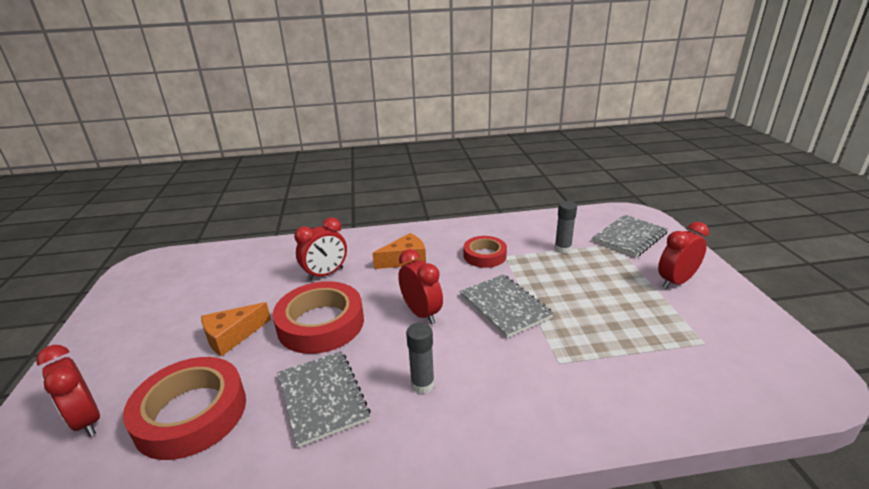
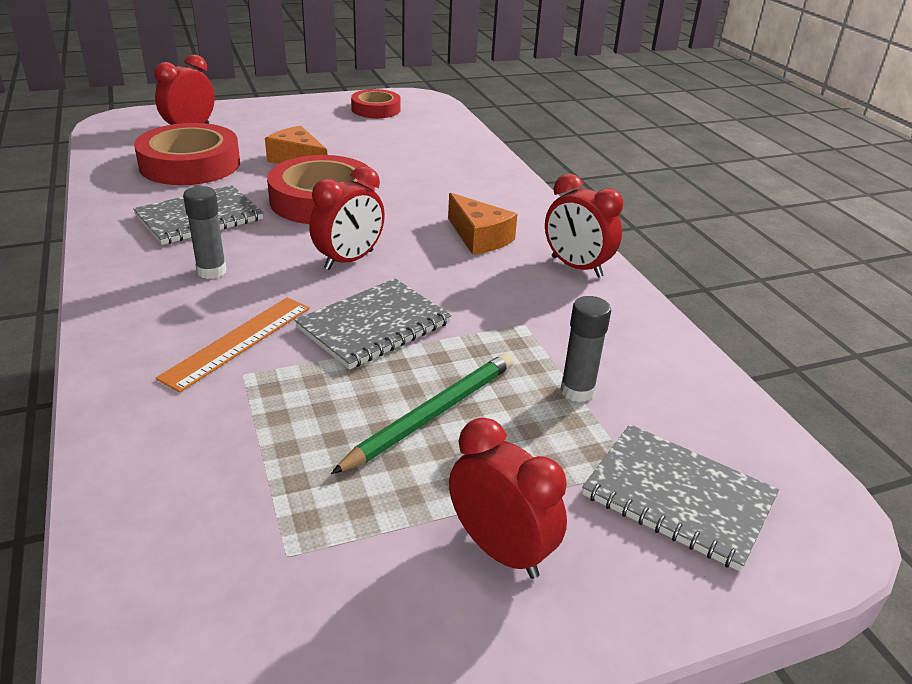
camera: 75 degrees right, 5 degrees up
red clock [294,217,347,281] -> red clock moved to [545,174,623,278]
red tape [463,236,507,268] -> red tape moved to [351,89,401,118]
none -> orange ruler [156,297,310,393]
none -> green pencil [331,353,514,474]

